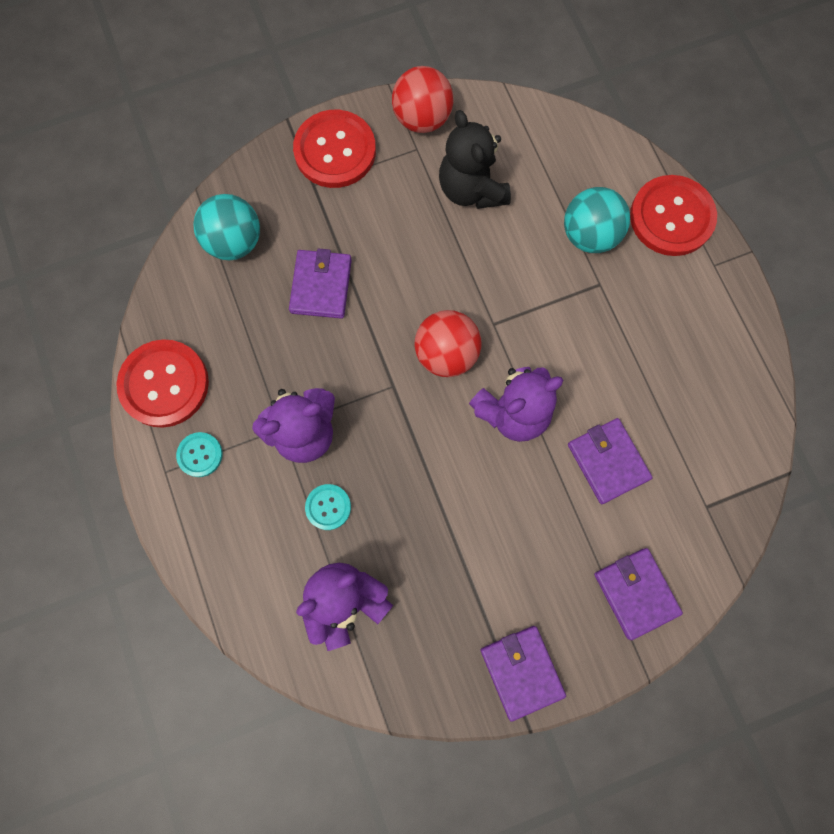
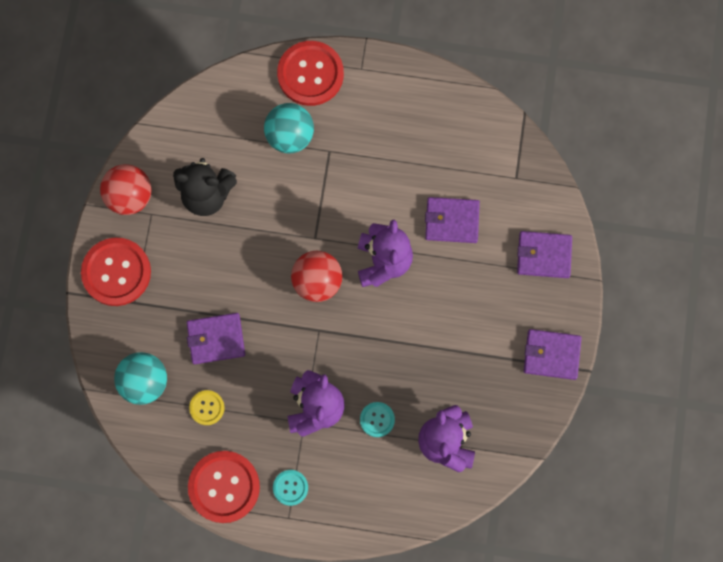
camera: 60 degrees left, 0 degrees up
purple wallet [289,248,352,319] -> purple wallet turned 45 degrees counterclockwise [187,313,245,364]
none -> yellow button [189,390,225,425]

